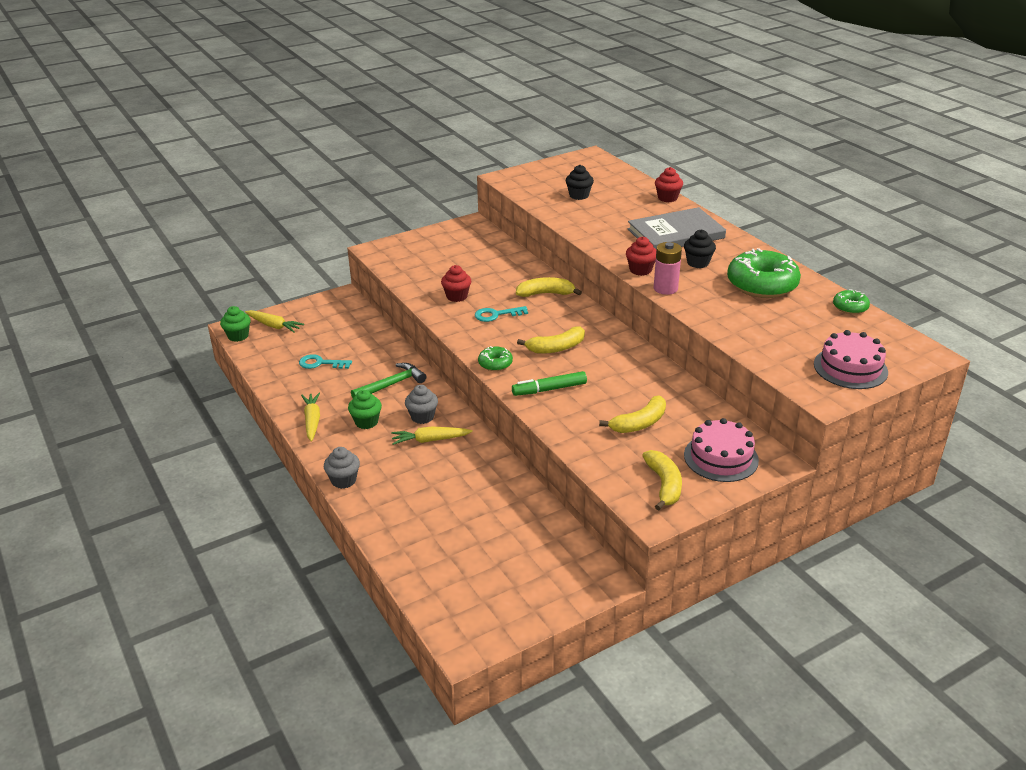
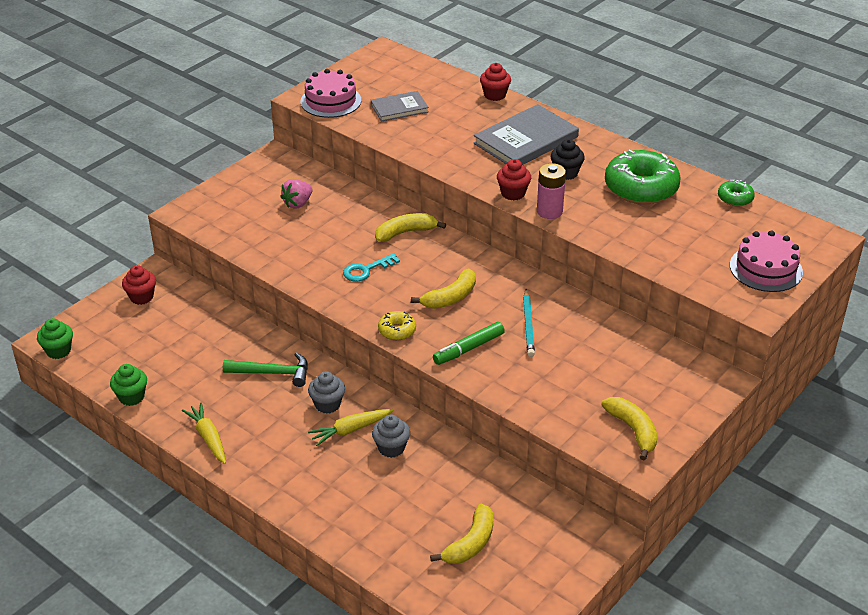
camera: 20 degrees left, 5 degrees up
yellow carrot [245,310,304,333] -> none
turquoise key [299,354,352,369] -> none
grey cupcake [324,447,360,489] -> grey cupcake moved to [372,414,410,458]
green cupcake [348,390,382,429] -> green cupcake moved to [110,364,147,406]
green hammer [351,363,426,398] -> green hammer turned 60 degrees clockwise [223,352,308,387]
red cupcake [441,265,471,302] -> red cupcake moved to [122,265,156,305]
green donut [478,346,513,371] -> yellow donut [378,311,416,340]
black cupcake [566,165,594,200] -> grey book [371,91,429,122]
yellow banana [599,396,666,433] -> yellow banana moved to [430,504,493,564]
pink cake [684,418,759,482] -> pink cake moved to [301,69,361,118]
none -> pink strawberry [280,179,313,209]
none -> turquoise pencil [523,289,535,357]

